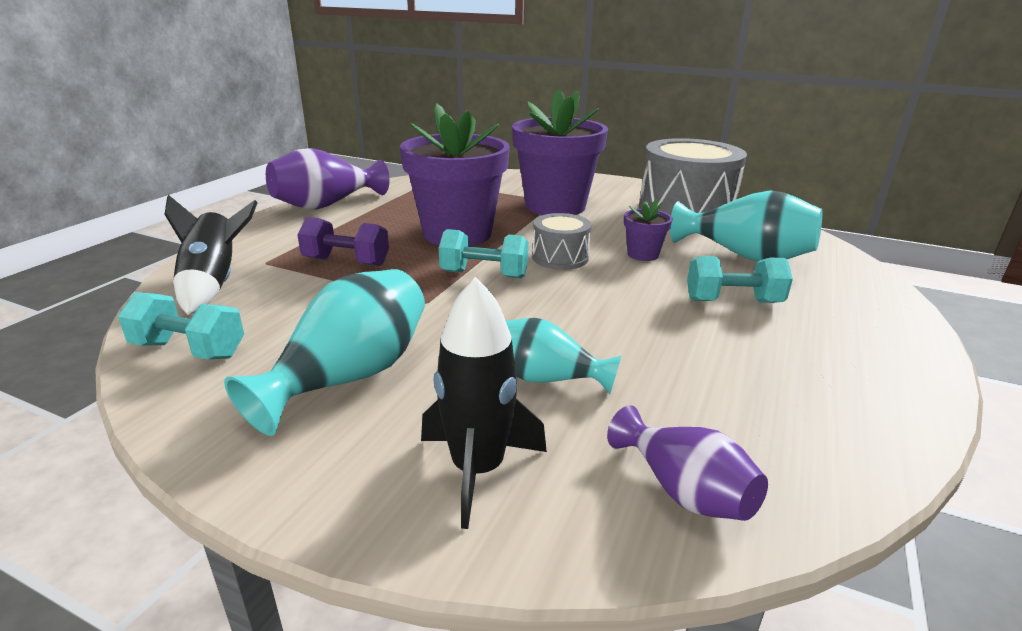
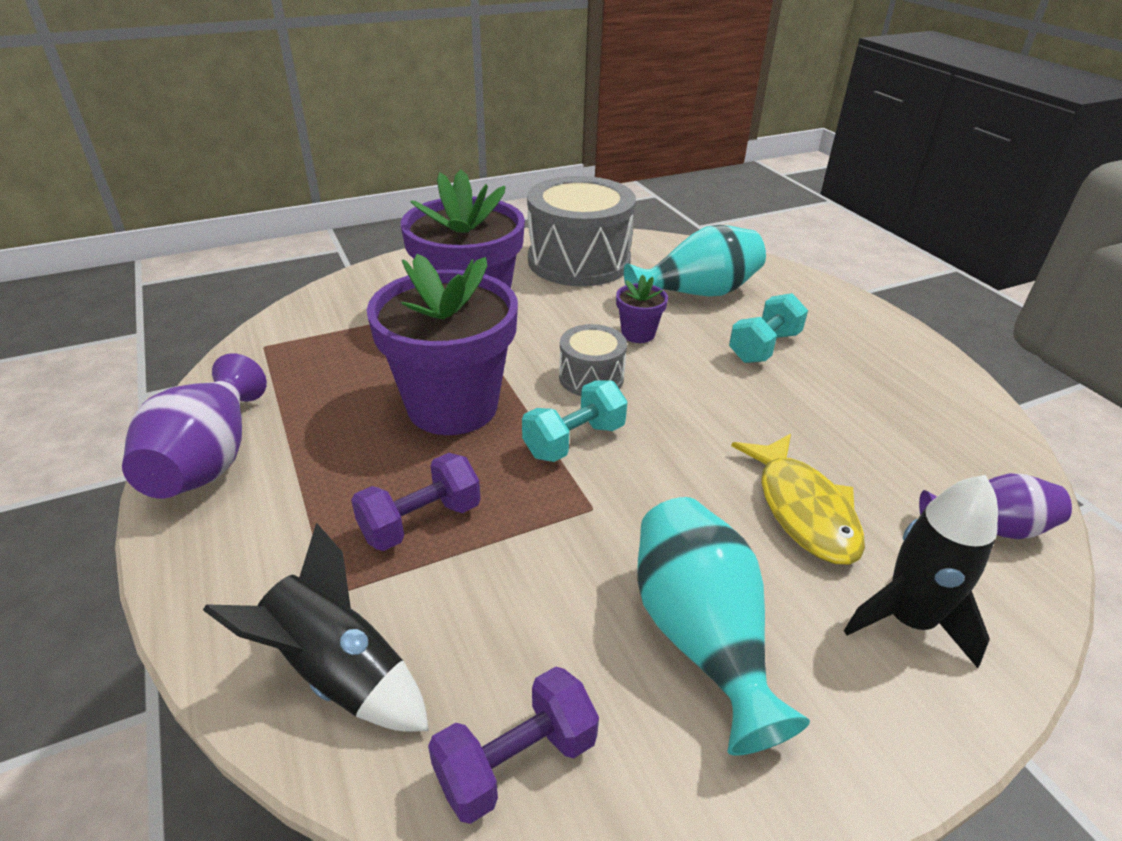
camera: 50 degrees left, 10 degrees up
turquoise dumbbell [118,292,244,359] -> purple dumbbell [428,667,599,824]
turquoise vase [506,318,621,394] -> yellow fish [731,434,865,565]

